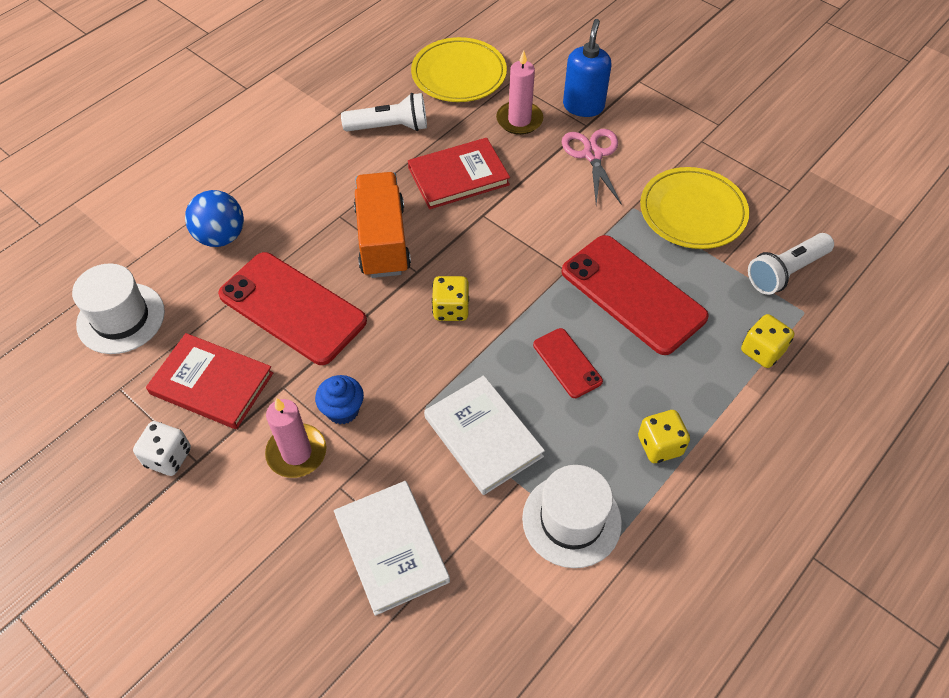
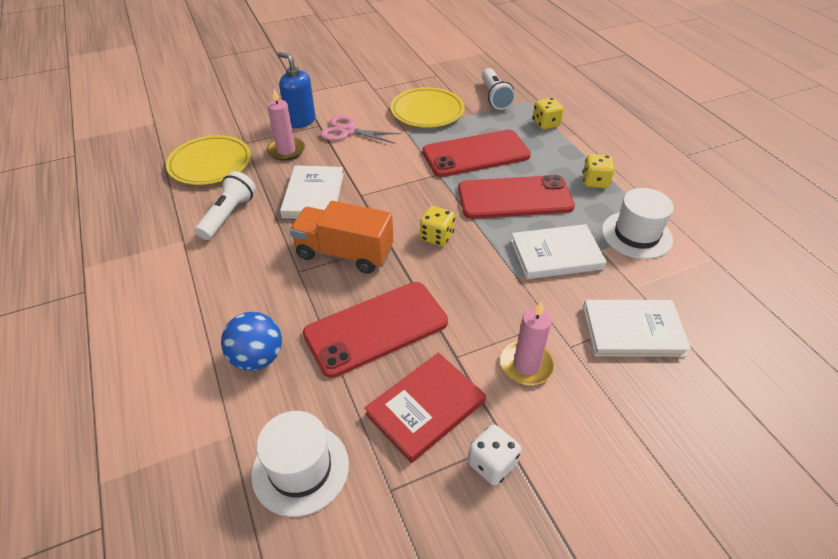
camera: 65 degrees left, 10 degrees down
blue cupcake [315,375,364,424] -> none
red book [408,138,510,209] -> white book [280,165,344,218]
red phone [533,328,603,398] -> red phone [458,175,575,219], size x1.97

